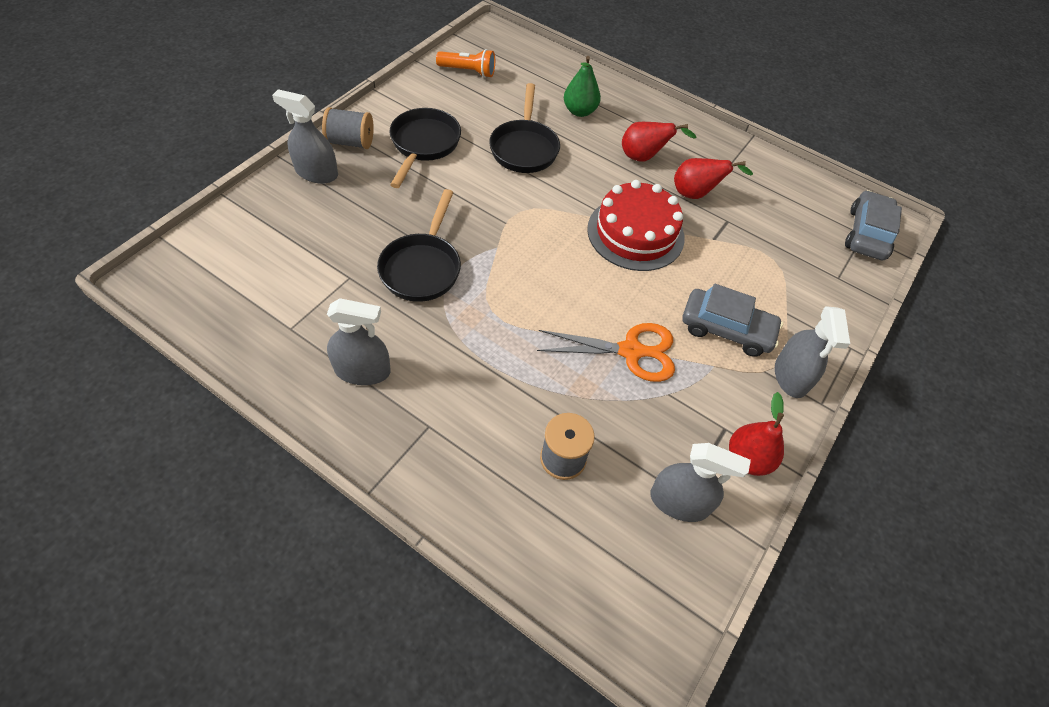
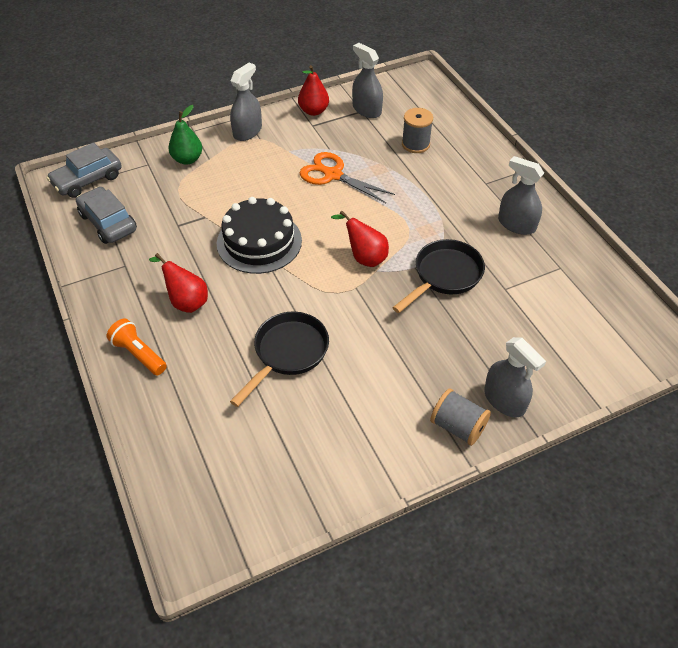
camera: 145 degrees left, 5 degrees down
black pan [389,108,461,188] -> none
orange flashlight [436,49,495,78] -> orange flashlight moved to [107,318,167,375]
green pear [564,56,601,117] -> green pear moved to [168,105,202,165]
red cake [587,180,685,271] -> black cake [217,197,302,274]
red pear [674,158,753,199] -> red pear moved to [331,211,389,267]
grey car [682,284,783,357] -> grey car moved to [76,187,137,244]

